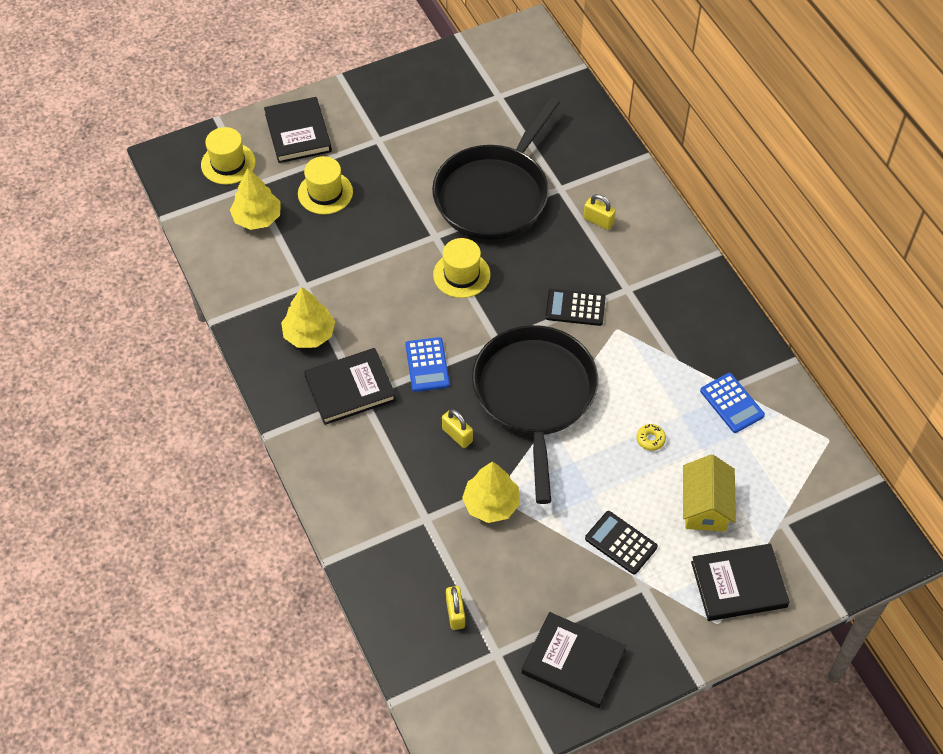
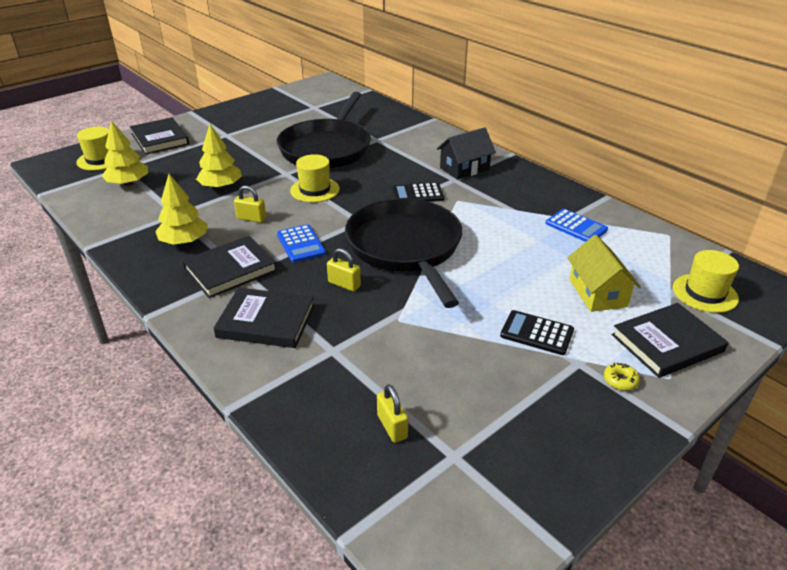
camera: 15 degrees left, 20 degrees down
yellow hat [298,156,353,215] -> yellow hat moved to [673,250,739,313]
yellow tree [462,461,520,523] -> yellow tree moved to [196,124,242,189]
black book [522,612,626,708] -> black book moved to [214,287,315,348]
yellow padlock [583,194,616,230] -> yellow padlock moved to [234,185,266,223]
yellow donut [636,424,666,451] -> yellow donut moved to [604,363,640,391]
none -> black house [437,127,496,180]

